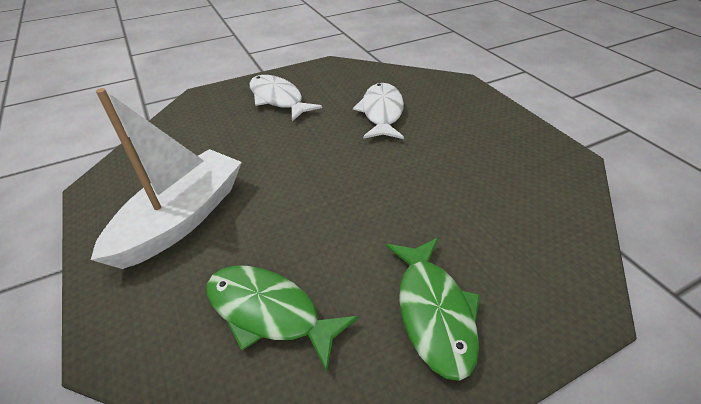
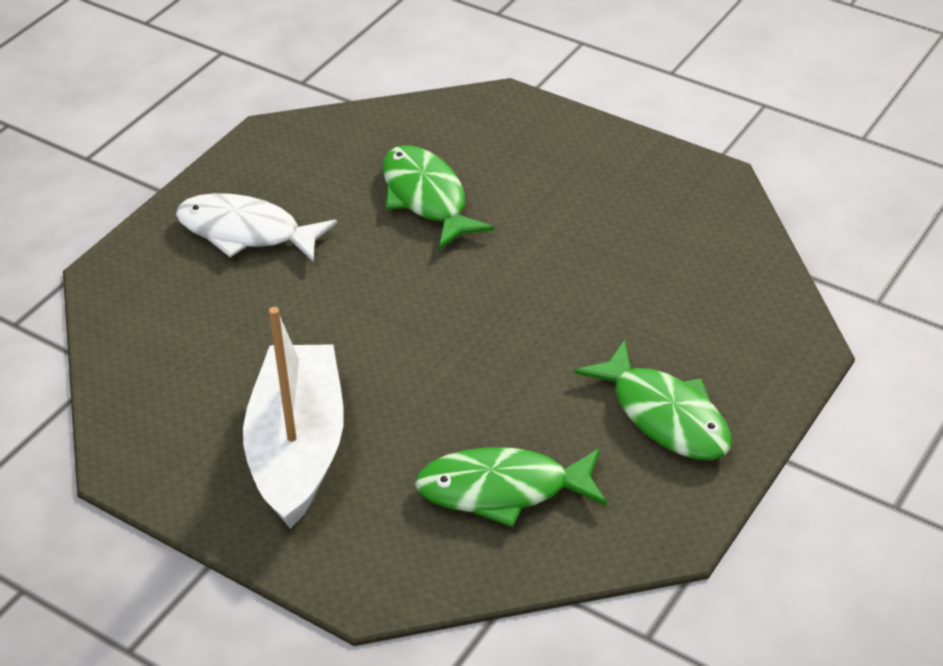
camera: 30 degrees left, 0 degrees up
white fish [353,83,404,139] -> green fish [383,145,494,250]

